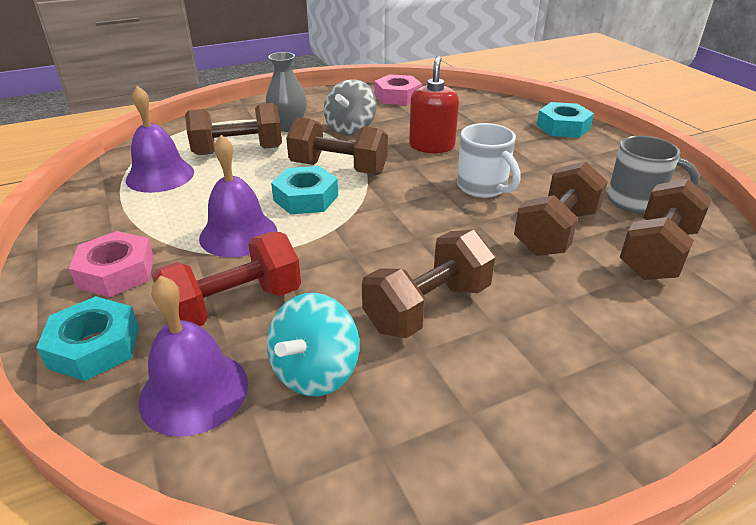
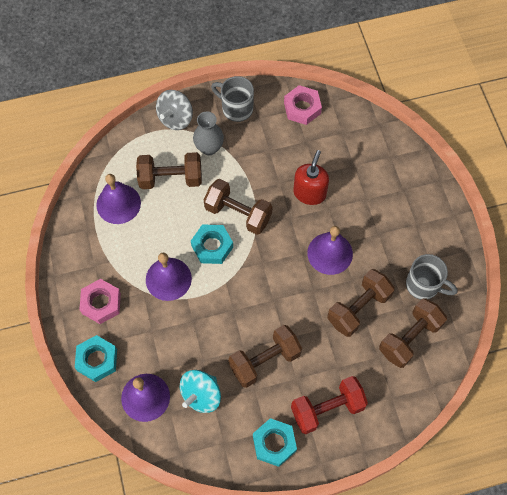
camera: 10 degrees right, 30 degrees up
red dumbbell [152,232,301,326] -> red dumbbell moved to [291,376,368,434]
grey spinning top [324,79,377,135] -> grey spinning top moved to [156,90,193,130]
white mug [457,123,521,198] -> purple bell [307,226,353,275]
turquoise nut [536,102,594,138] -> turquoise nut moved to [253,418,297,467]
none -> grey mug [211,76,254,122]

